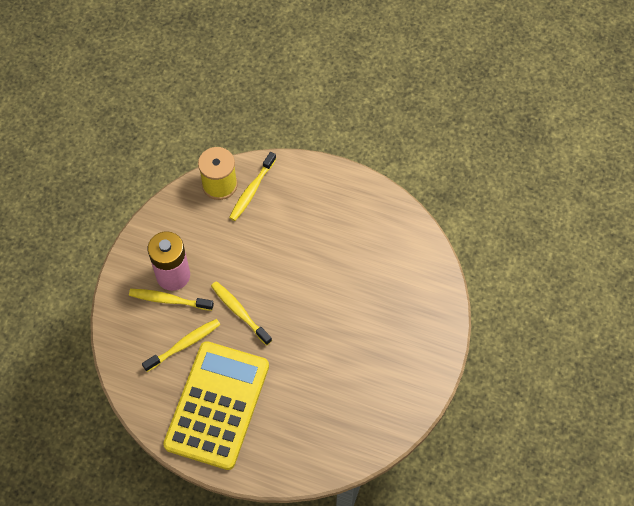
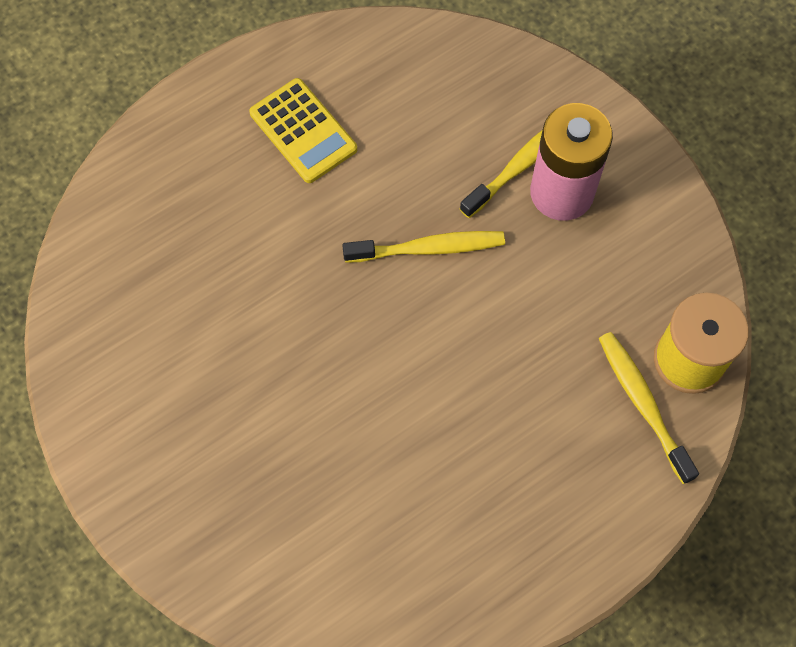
camera: 125 degrees right, 5 degrees up
yellow toothbrush [142,319,220,372] -> none
yellow calculator [163,341,269,470] -> yellow calculator [249,78,357,183], size x0.50

